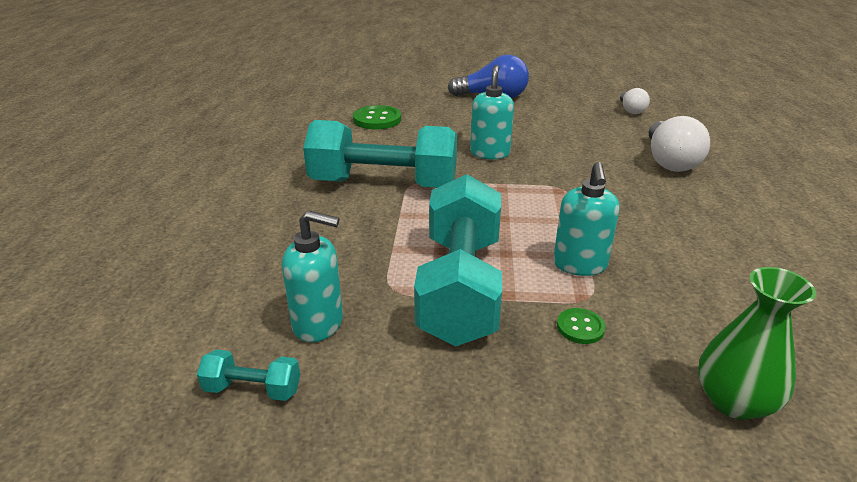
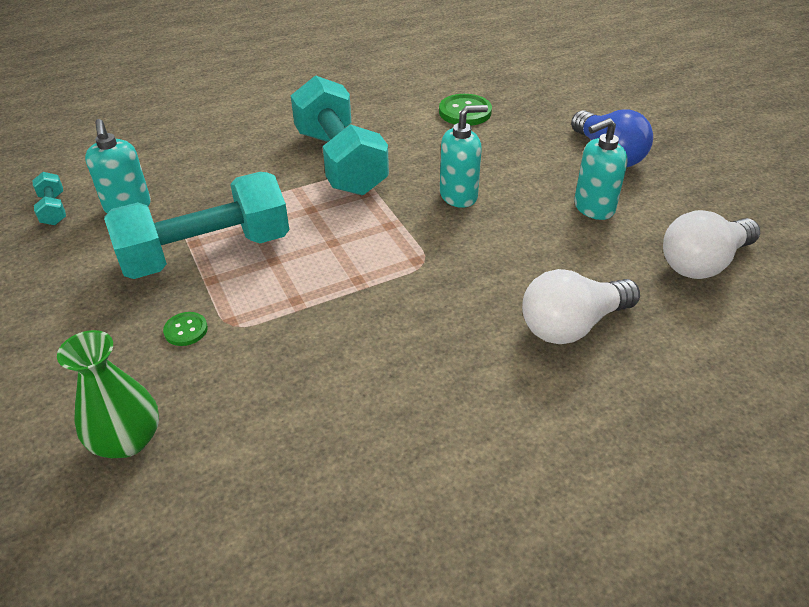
camera: 60 degrees right, 10 degrees up
turquoise soap dispenser [553,162,619,276] -> turquoise soap dispenser moved to [574,118,628,220]
white light bulb [620,88,650,114] -> white light bulb [663,210,760,279], size x1.77

